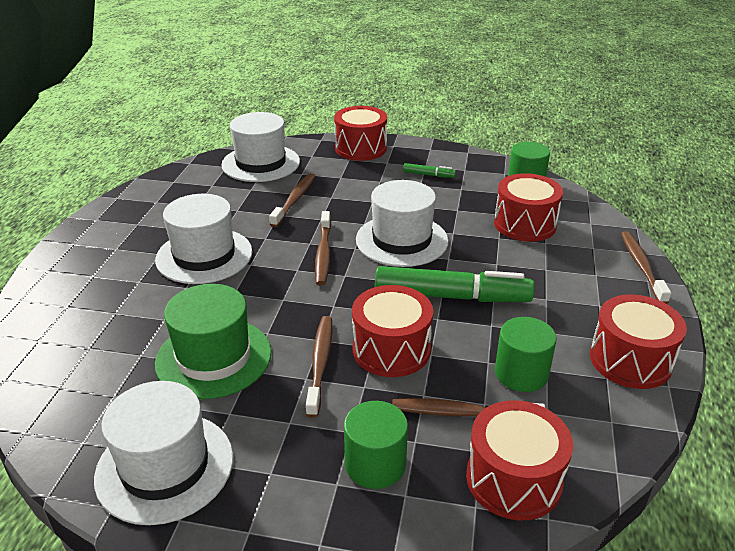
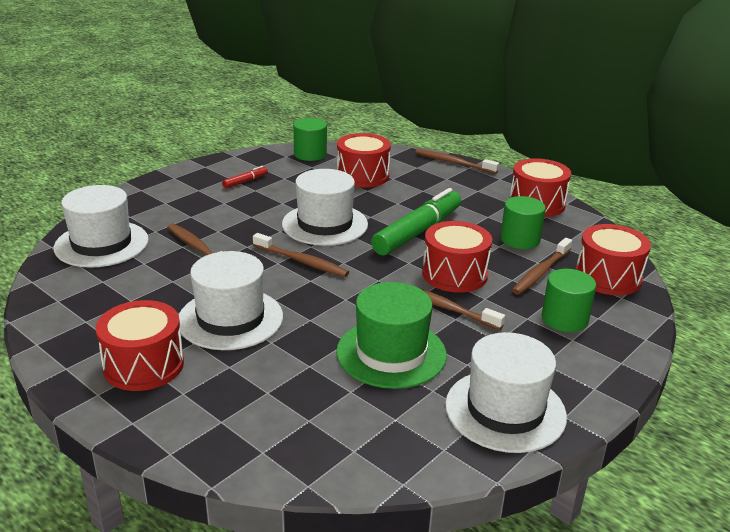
camera: 60 degrees left, 5 degrees down
red drum [334,106,387,161] -> red drum moved to [95,300,184,391]
green marker [403,163,456,178] -> red marker [222,166,268,188]

